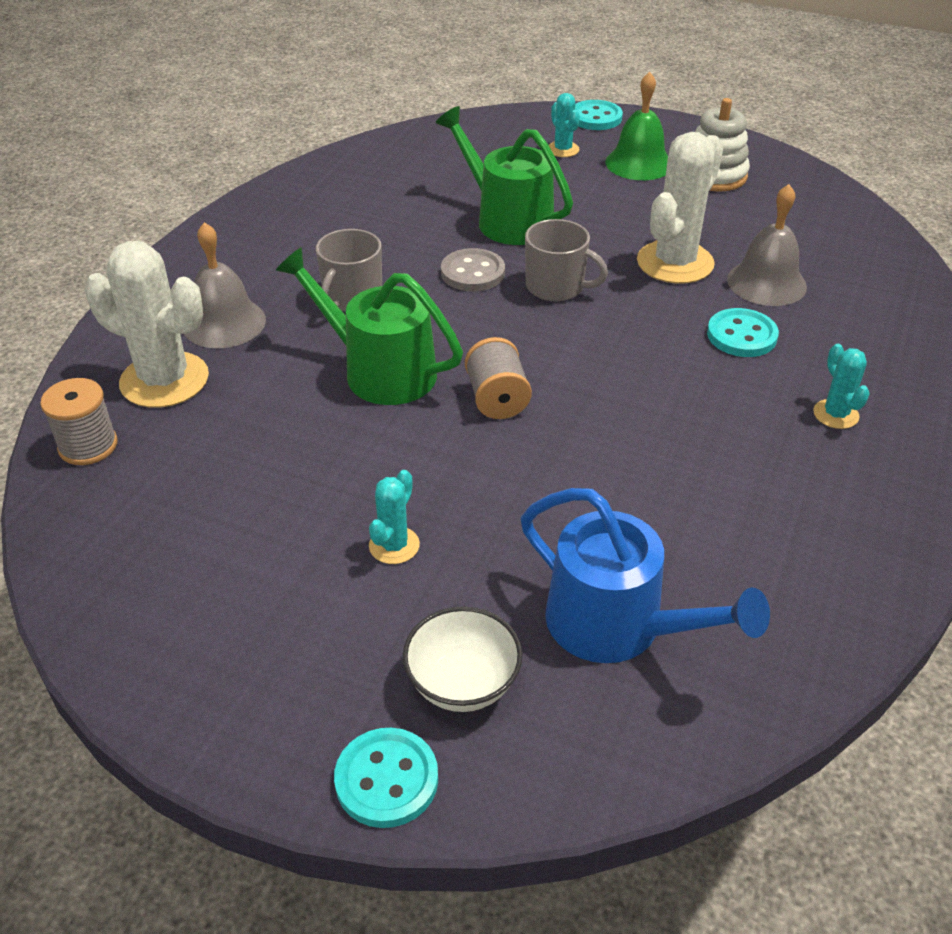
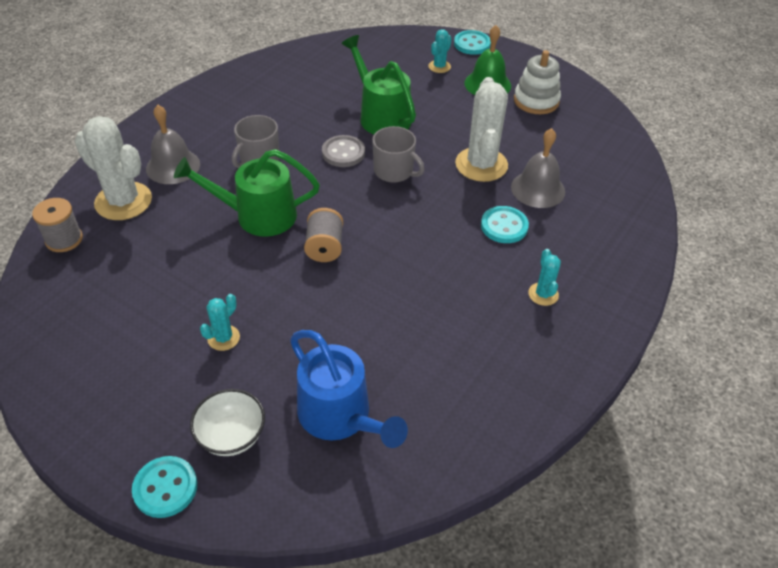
camera: 10 degrees right, 5 degrees up
green watering can [276,247,463,405] -> green watering can turned 45 degrees counterclockwise [174,149,320,237]
turquoise cactus [549,93,580,157] -> turquoise cactus turned 45 degrees clockwise [428,29,452,73]
white cactus [637,132,723,284] -> white cactus turned 45 degrees counterclockwise [455,77,508,182]

